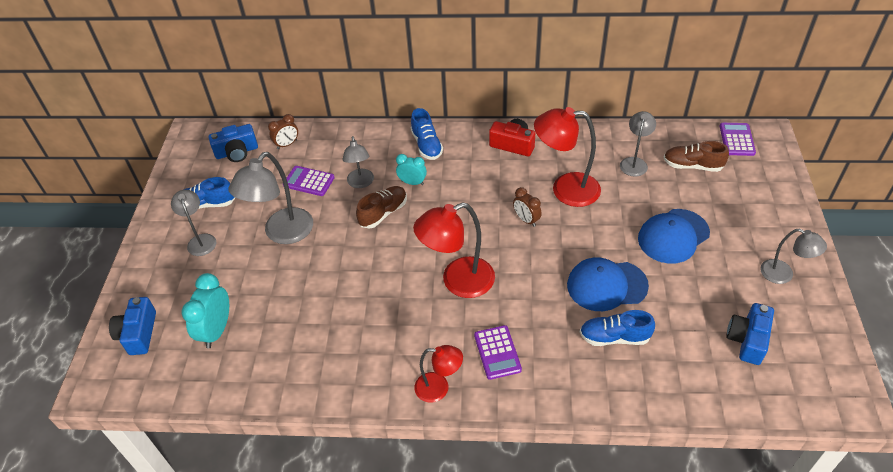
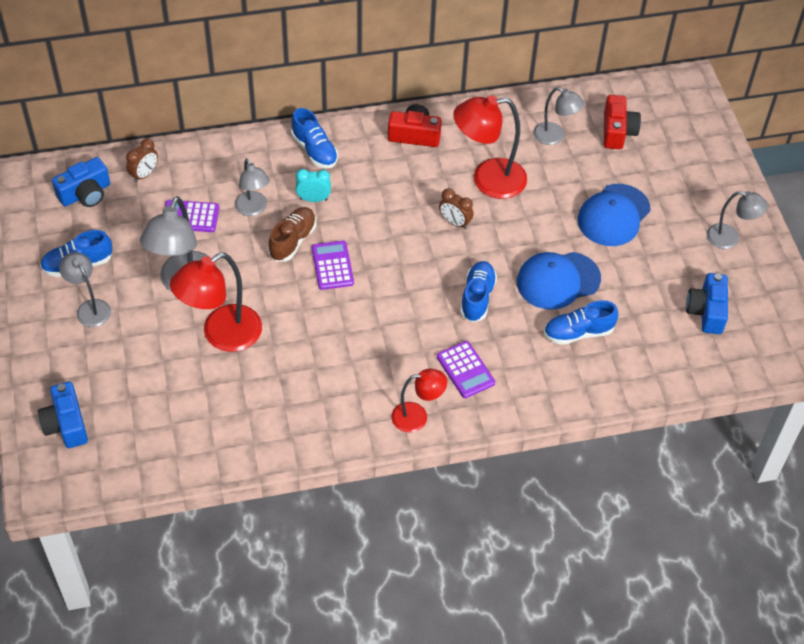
camera: 20 degrees left, 5 degrees up
turquoise clock [182,273,229,349] -> none
red lamp [413,202,495,298] -> red lamp moved to [170,252,262,352]
grey lamp [620,111,656,177] -> grey lamp turned 120 degrees clockwise [533,87,584,145]
brown shoe [663,141,729,172] -> red camera [604,95,641,149]
purple calculator [720,123,756,156] -> purple calculator moved to [311,241,354,290]
none -> blue shoe [460,261,497,322]

